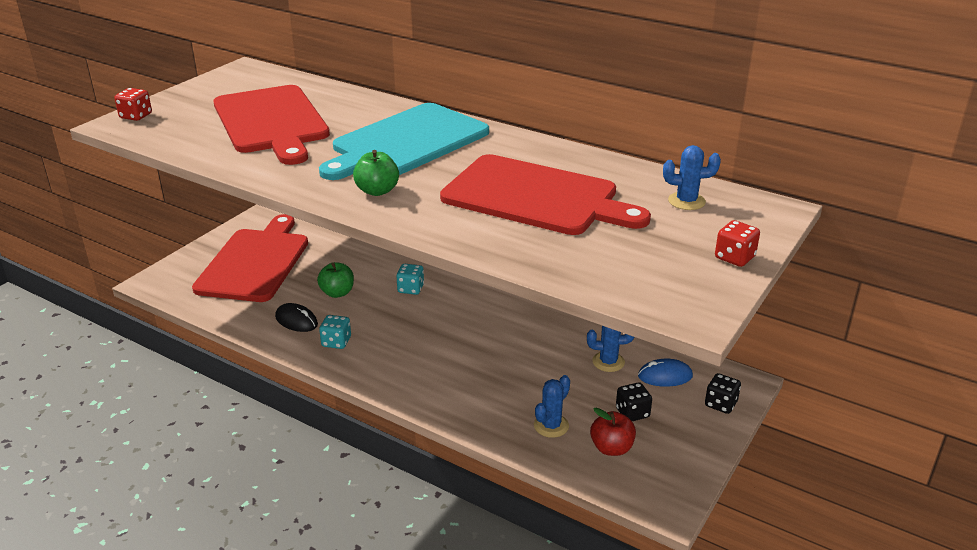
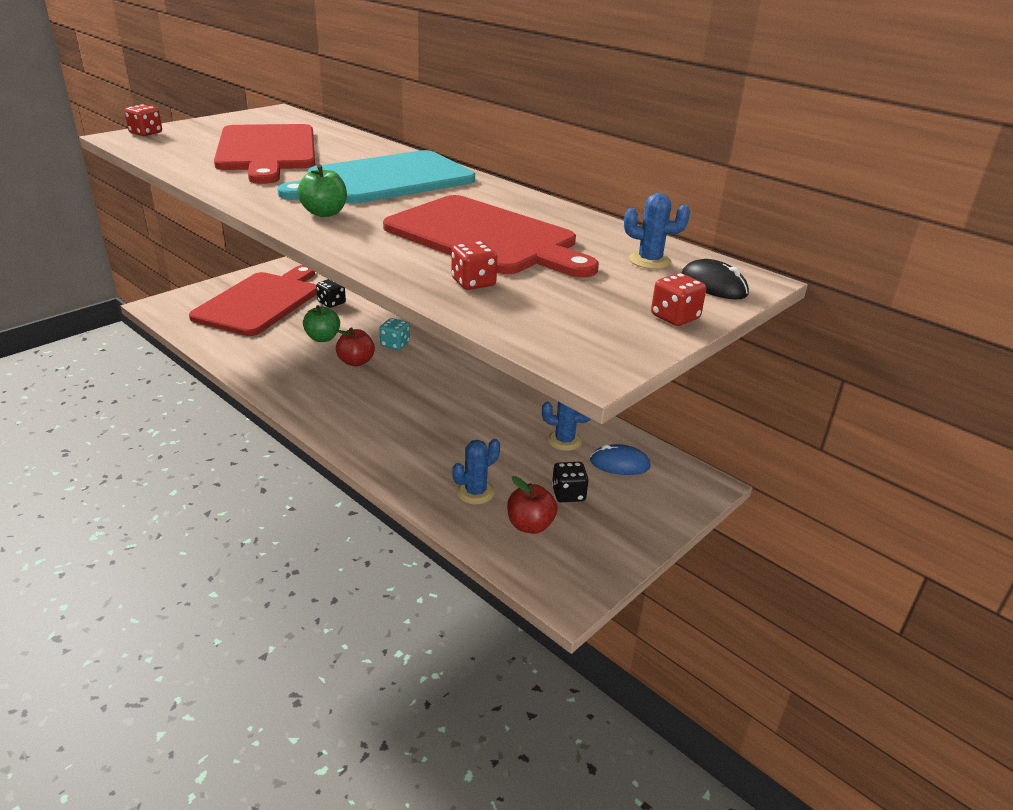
camera: 10 degrees right, 0 degrees up
black mouse [275,303,318,332] -> black mouse moved to [682,259,749,299]
turquoise dice [319,315,351,349] -> none
black dice [705,373,741,414] -> black dice moved to [316,279,346,308]
none -> red apple [335,327,375,366]
none -> red dice [451,241,497,290]

